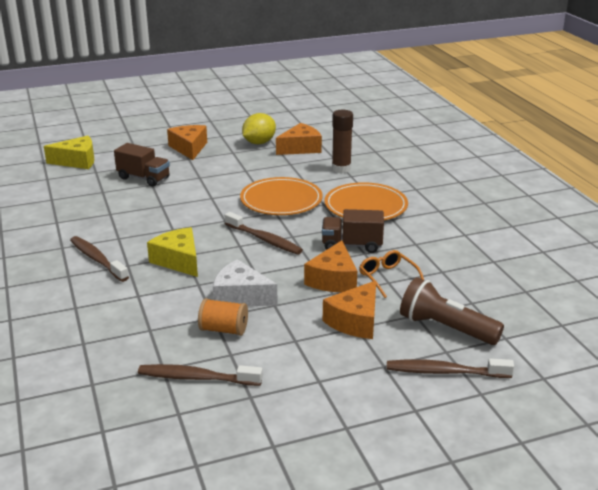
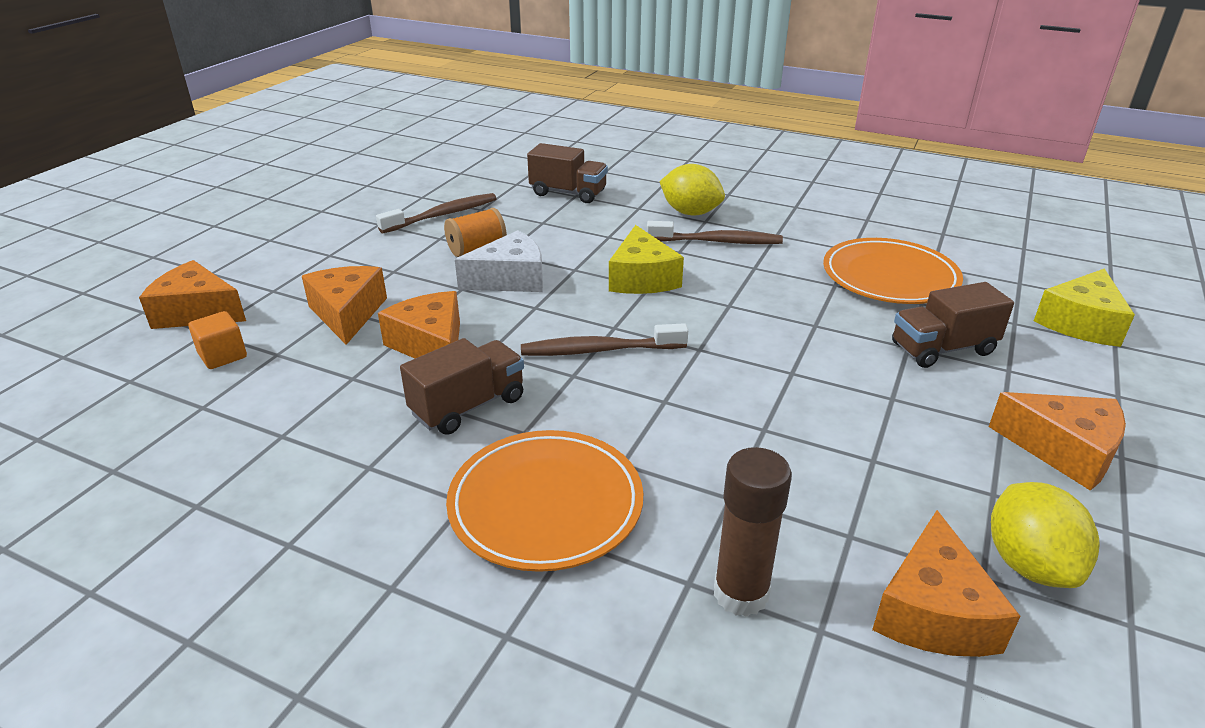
camera: 135 degrees right, 5 degrees up
yellow cheese [147,227,198,277] -> yellow cheese turned 75 degrees clockwise [609,225,684,294]
orange plate [240,177,323,215] -> orange plate moved to [823,238,963,304]
orange glasses [359,250,424,298] -> none
brown toothbrush [387,358,514,378] -> orange cheese [139,260,246,329]
brown flashlight [400,277,504,345] -> orange cube [188,311,247,369]
none -> brown truck [527,143,608,203]
none -> yellow lemon [660,164,725,216]

